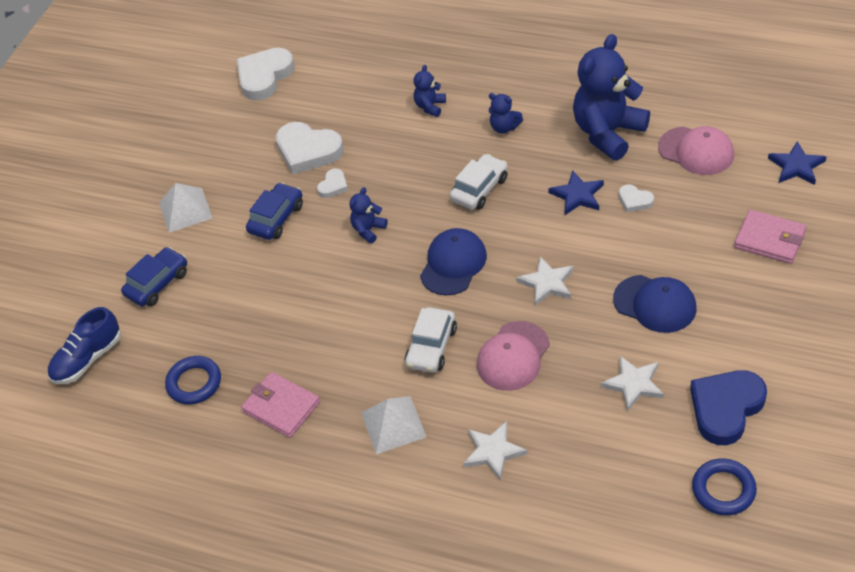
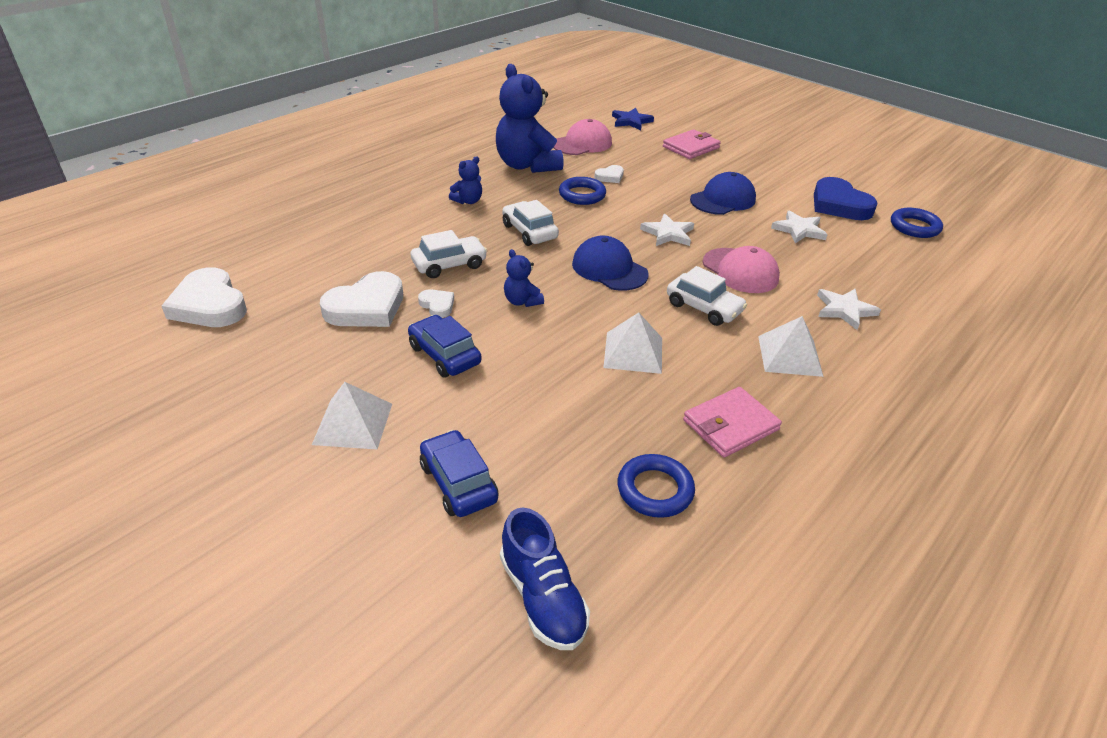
camera: 75 degrees left, 10 degrees down
blue teddy bear [413,65,446,117] -> none
blue star [548,170,604,215] -> blue ring [559,177,606,205]
none -> white car [411,230,487,278]
none -> white pyramid [603,312,662,374]

